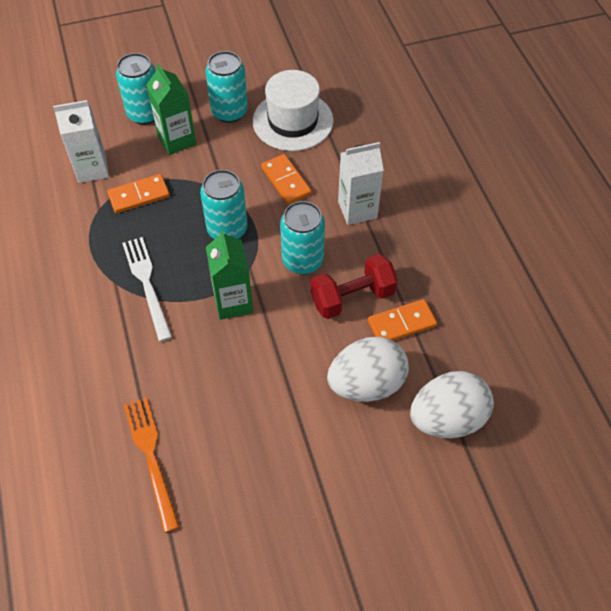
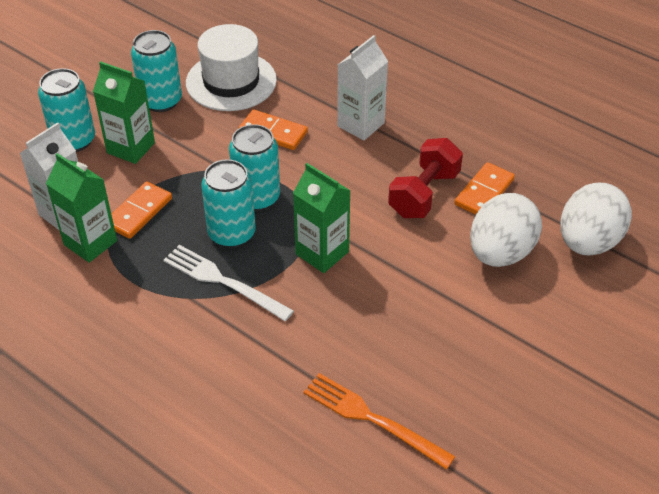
camera: 35 degrees left, 10 degrees down
turquoise can [280,201,325,274] -> turquoise can moved to [201,159,256,248]
none -> green carton [46,153,117,263]

